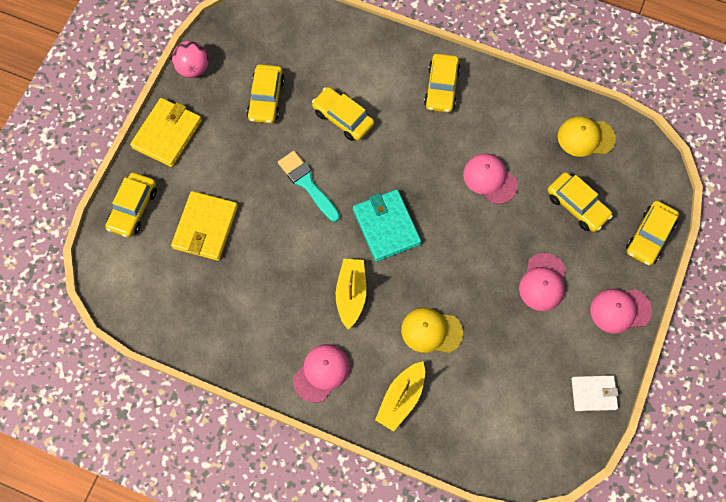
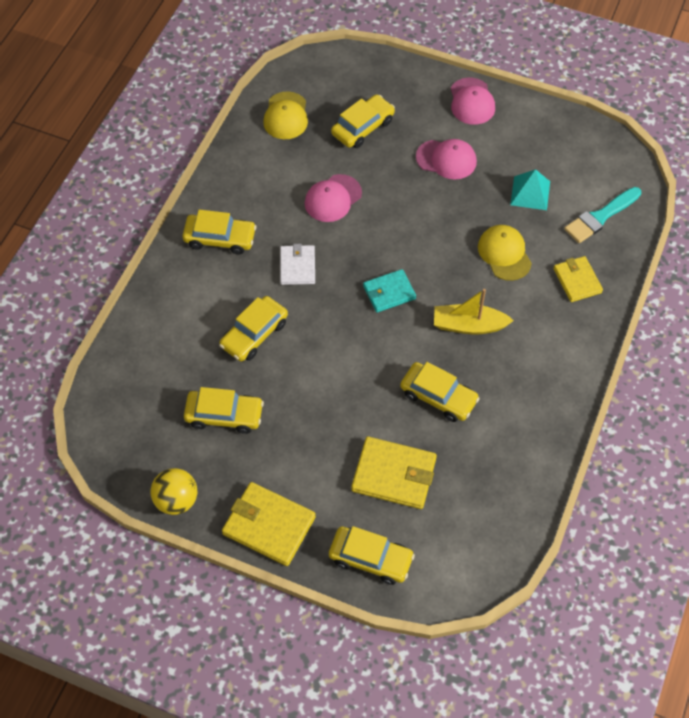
camera: 90 degrees left, 10 degrees down
pink ball [172,41,209,78] -> yellow ball [150,468,197,515]
turquoise brush [278,151,340,222] -> turquoise brush moved to [564,187,641,243]
pink cap [293,344,350,403] -> none
turquoise wallet [353,189,421,262] -> turquoise wallet [363,269,416,313], size x0.64
yellow boat [375,361,425,431] -> yellow wallet [553,256,603,302]
yellow cap [401,308,463,353] -> yellow cap turned 150 degrees clockwise [478,225,532,281]
white wallet [572,376,618,411] -> white wallet moved to [280,244,315,285]
yellow car [626,201,679,266] -> yellow car moved to [400,362,480,422]
none -> turquoise pyramid [510,169,550,210]

